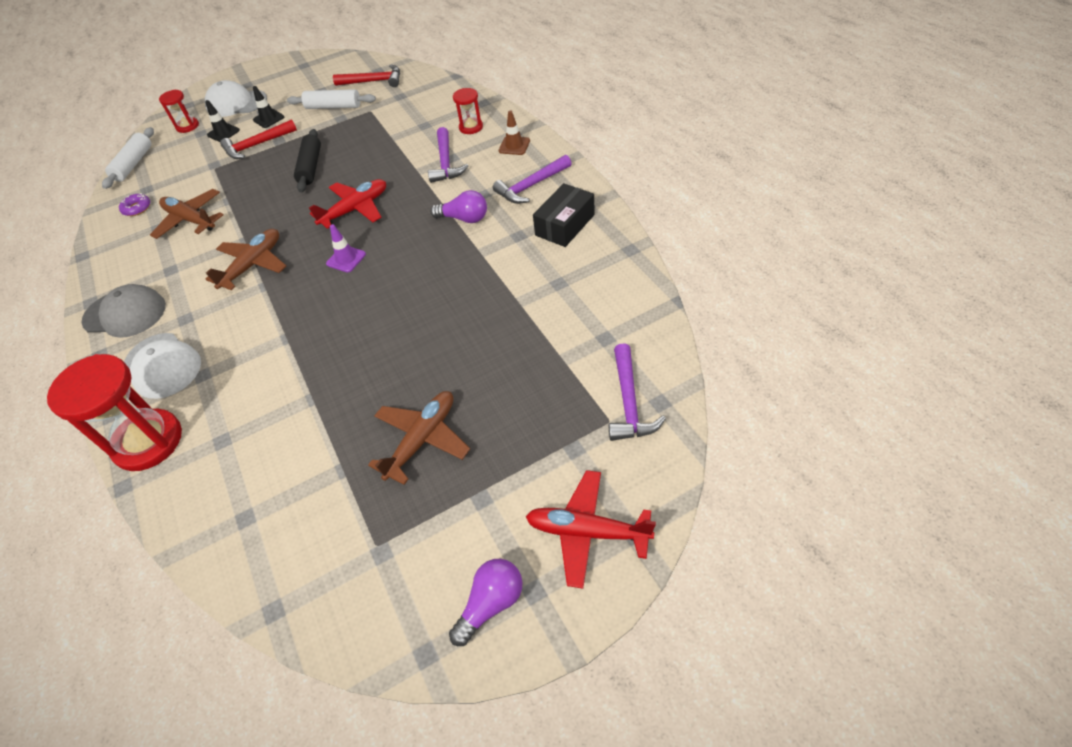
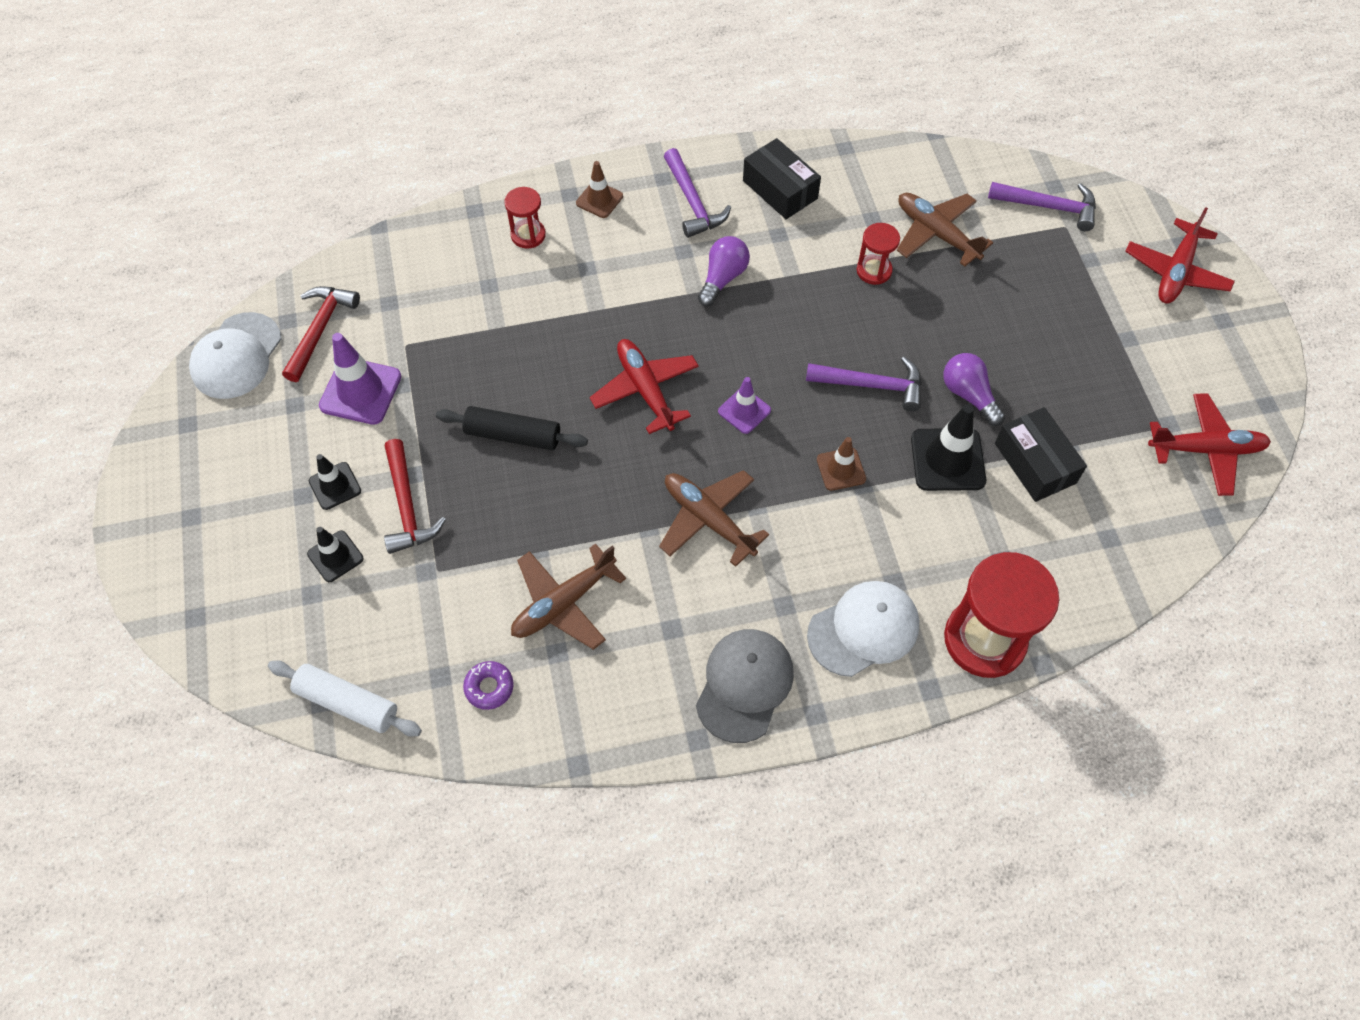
camera: 80 degrees left, 10 degrees up
red hourglass [159,90,199,133] -> red hourglass moved to [857,223,900,285]
white cap [205,80,267,117] -> white cap moved to [189,312,282,399]
white rolling pin [287,89,376,109] -> purple traffic cone [319,333,401,425]
brown plane [368,391,470,485] -> brown plane moved to [897,193,993,267]
purple hammer [428,127,468,183] -> purple hammer moved to [806,357,922,411]
purple light bulb [449,559,522,646] -> purple light bulb moved to [943,353,1005,426]
none -> brown traffic cone [817,437,866,491]
none -> black traffic cone [911,404,986,491]
none -> black box [995,407,1087,502]
none -> red plane [1148,394,1271,496]

